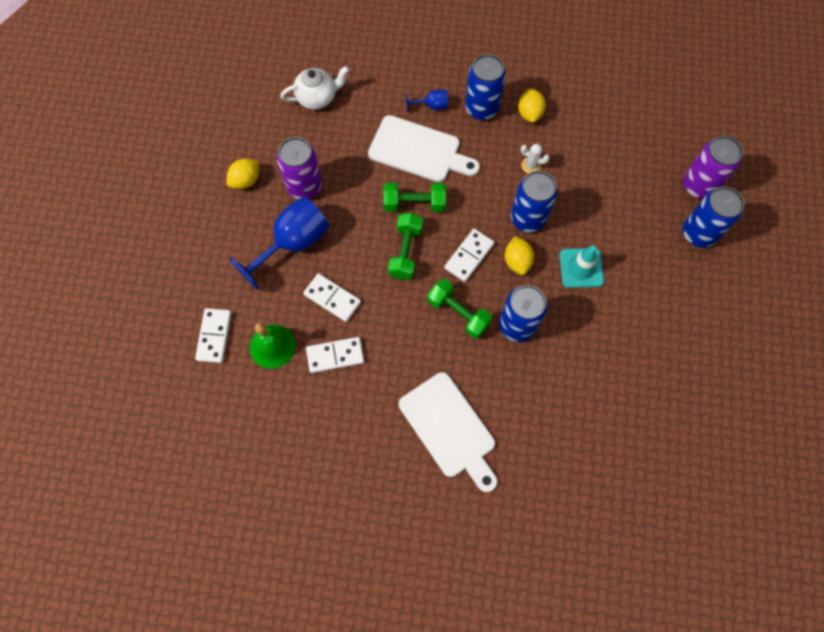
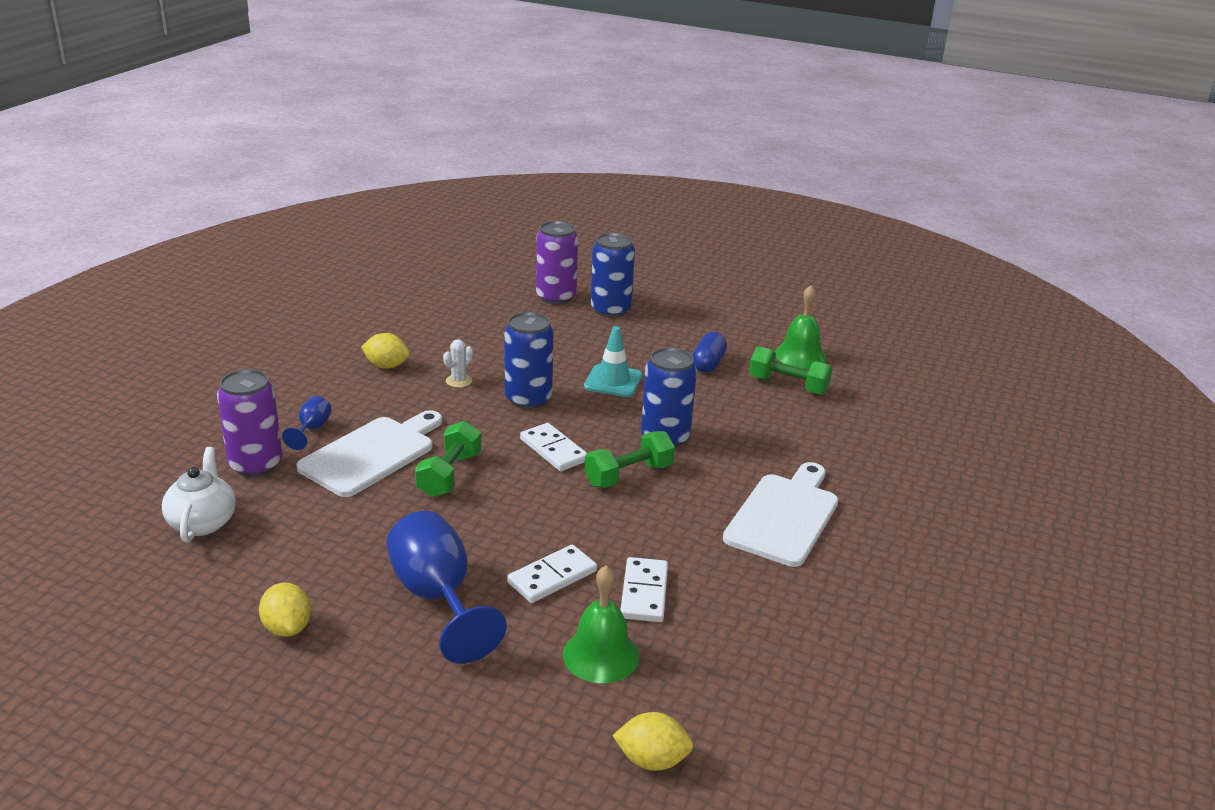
camera: 75 degrees left, 40 degrees down
white domino [195,308,232,363] -> none
purple can [277,137,322,199] -> purple can moved to [217,369,282,477]
green dumbbell [388,213,423,280] -> green dumbbell moved to [749,346,832,395]
white cutting board [399,372,498,492] -> white cutting board turned 45 degrees counterclockwise [723,462,838,567]
blue can [465,54,506,120] -> none
yellow lemon [505,236,534,275] -> yellow lemon moved to [612,712,693,771]
none -> blue capsule [692,332,727,373]
none -> green bell [775,285,826,368]

